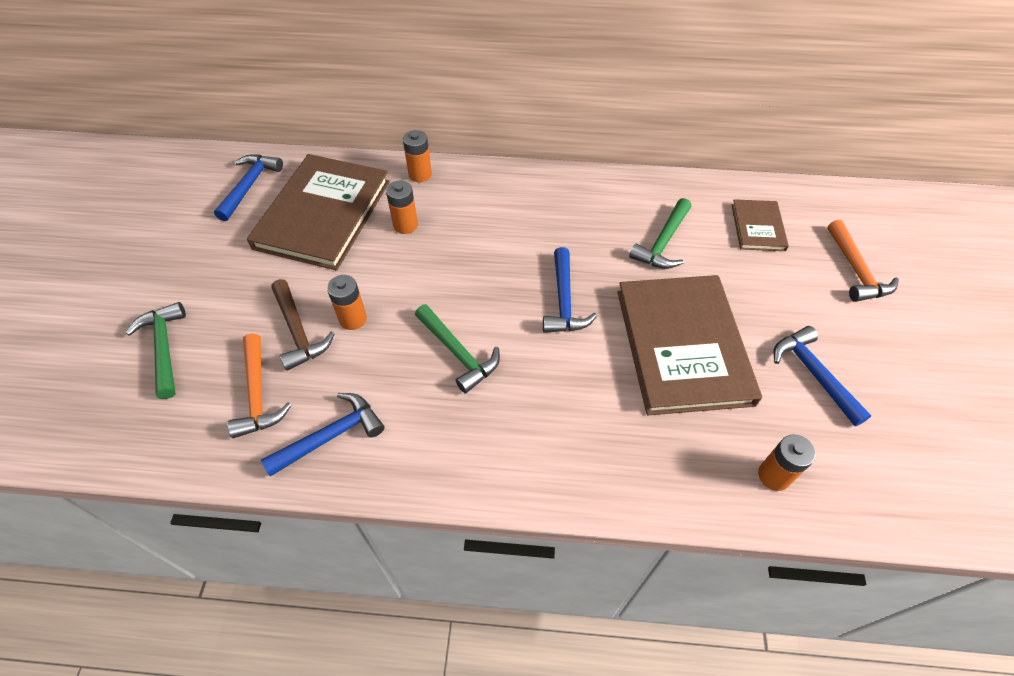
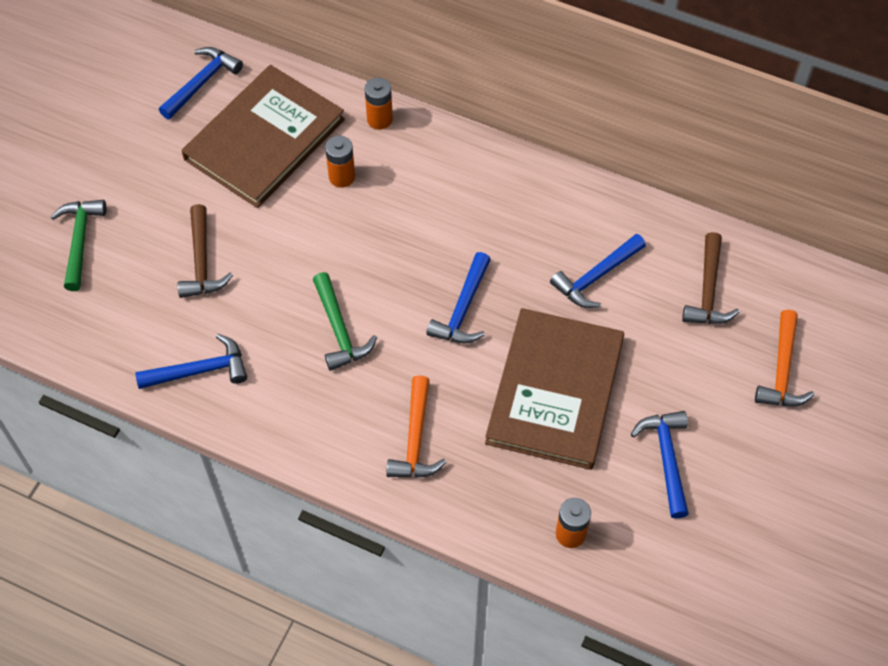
camera: 20 degrees right, 5 degrees up
orange hammer [227,333,291,438] -> orange hammer moved to [386,375,446,478]
orange battery [327,275,367,330] -> none
green hammer [629,198,692,269] -> blue hammer [550,234,646,308]
brown book [731,199,789,251] -> brown hammer [682,232,740,324]

